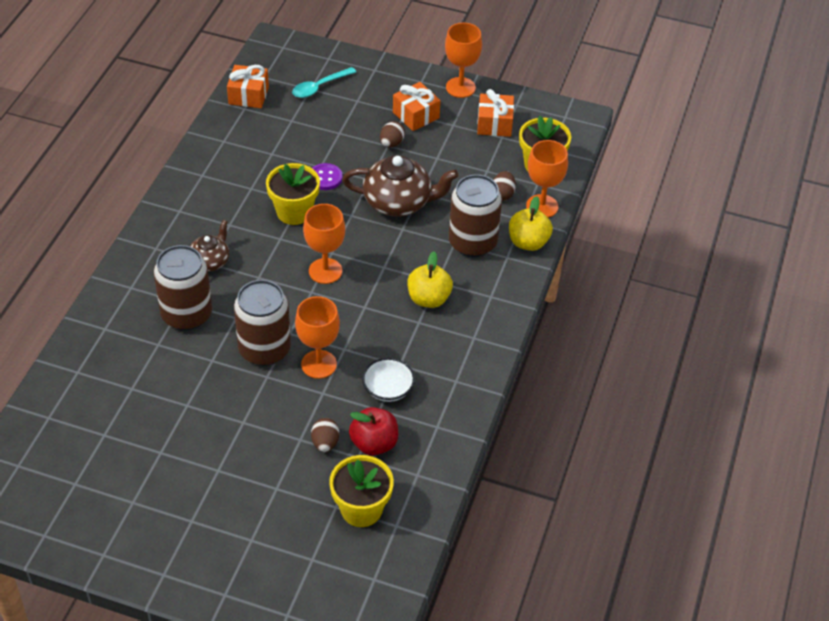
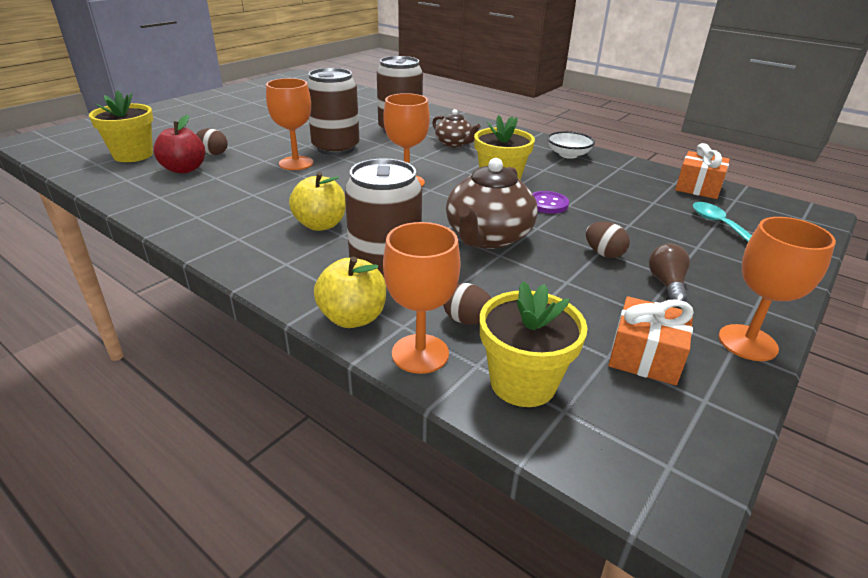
camera: 110 degrees right, 15 degrees down
white bowl [362,358,415,402] -> white bowl moved to [547,131,595,159]
orange gift [393,82,441,131] -> brown light bulb [649,244,690,301]

